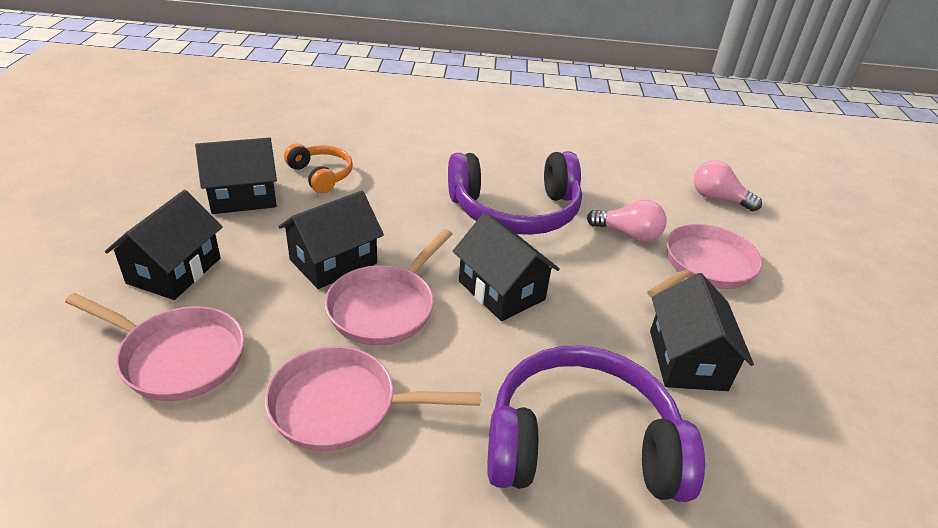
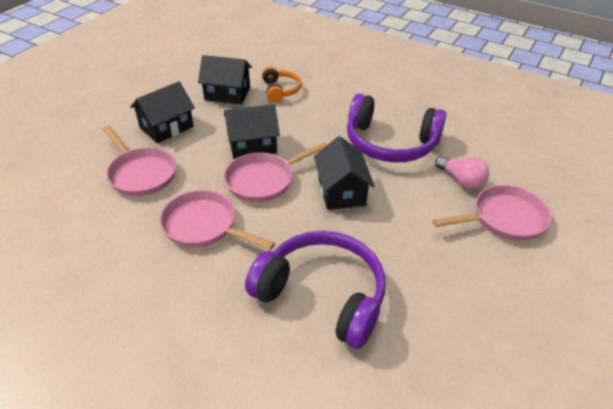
camera: 30 degrees right, 5 degrees up
black house [650,273,754,391] -> none
pink light bulb [694,160,762,211] -> none

